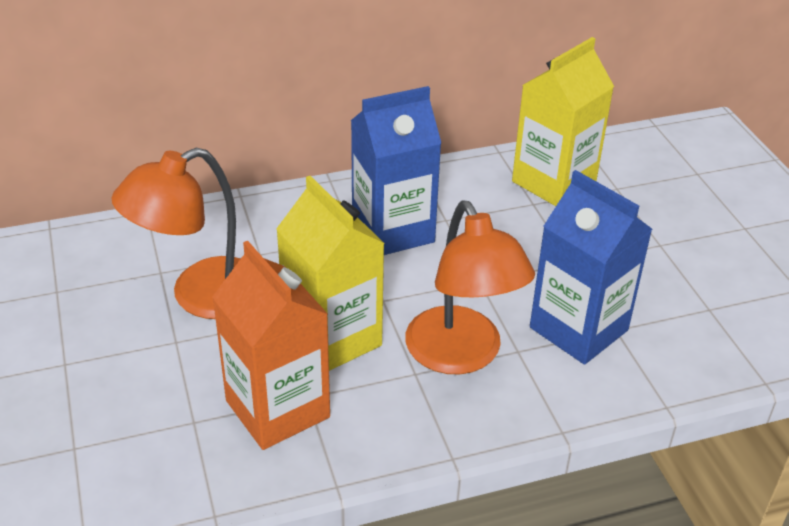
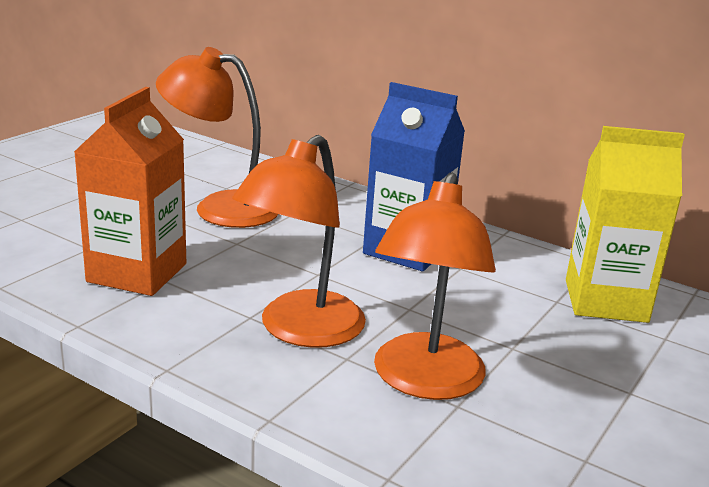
camera: 50 degrees right, 15 degrees down
yellow carton [276,176,385,371] -> none
blue carton [530,170,652,365] -> orange lamp [374,172,496,400]

